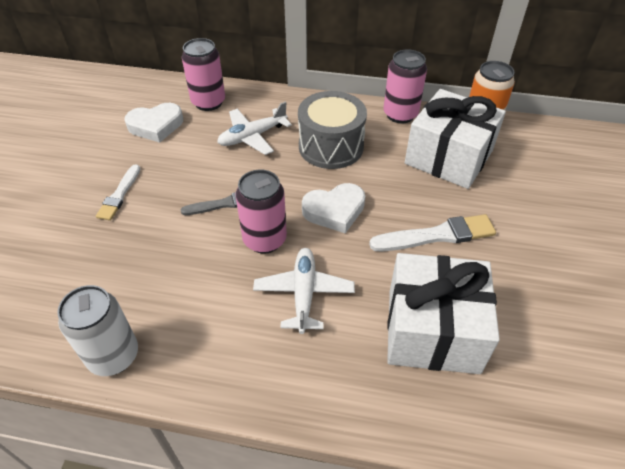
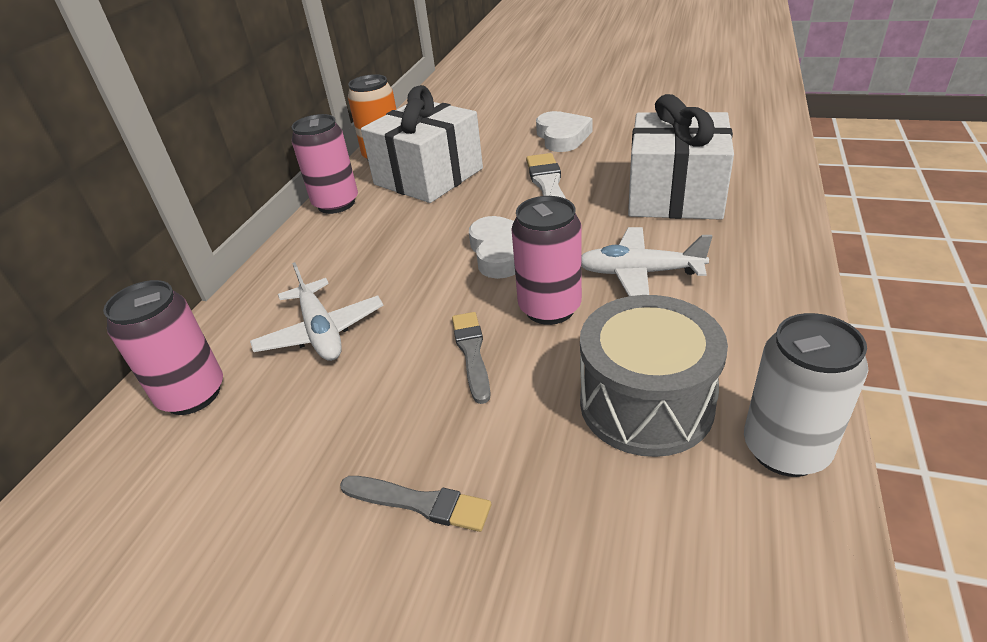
camera: 80 degrees left, 10 degrees down
white brush [96,164,140,221] -> grey brush [340,476,491,532]
white heart [124,103,183,143] -> white heart moved to [536,111,593,152]
grey drum [298,91,367,169] -> grey drum moved to [580,295,728,457]

